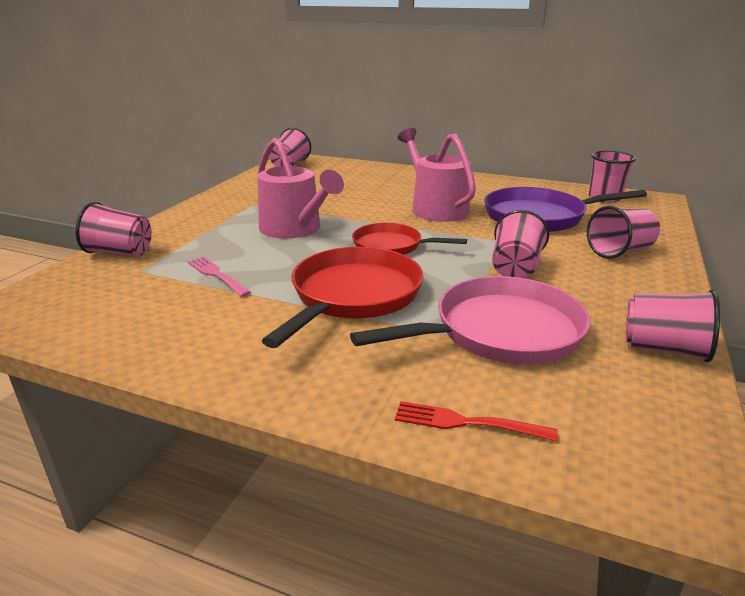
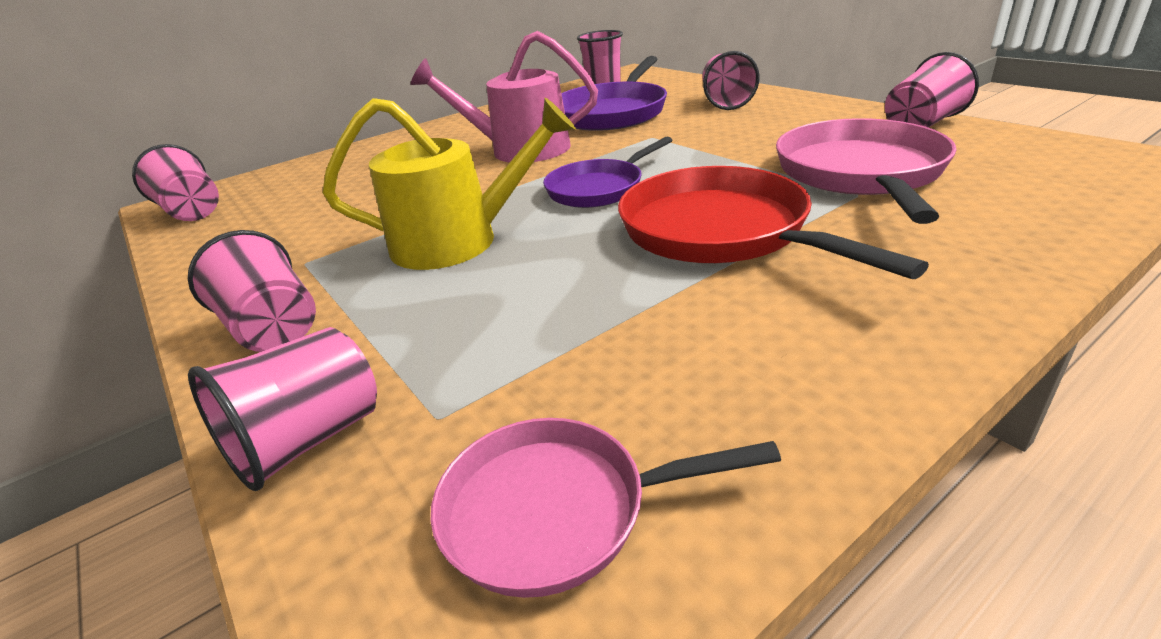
camera: 55 degrees left, 5 degrees up
pink fork [187,257,251,297] -> none
pink watering can [257,138,344,239] -> yellow watering can [322,98,576,270]
red pan [352,223,467,255] -> purple pan [543,136,672,208]
red fork [395,401,558,442] -> none
pink cup [492,210,549,278] -> pink cup moved to [188,230,316,352]
none -> pink pan [431,418,781,598]

